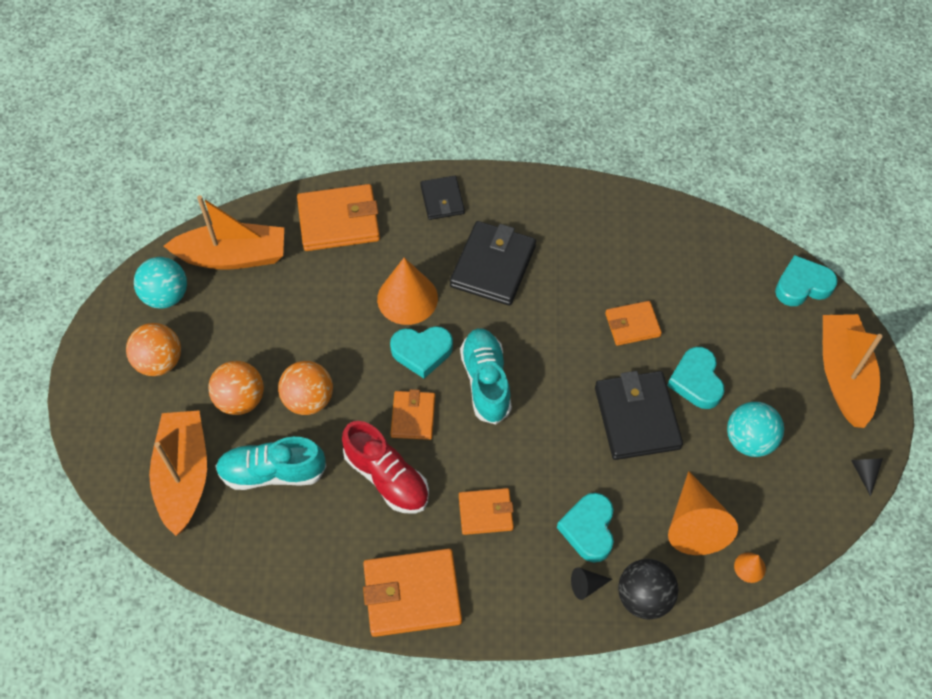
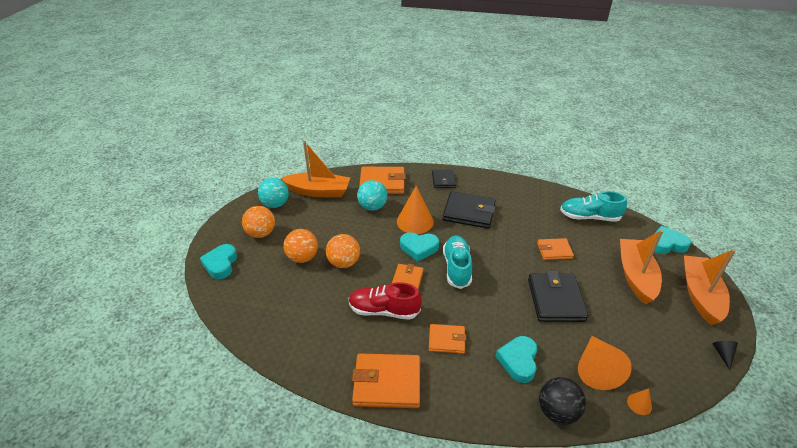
camera: 10 degrees right, 20 degrees down
orange boat [149,411,207,536] -> orange boat moved to [620,230,663,305]
turquoise shoe [216,437,327,490] -> turquoise shoe moved to [560,191,627,222]
red shoe [342,421,429,514] -> red shoe turned 135 degrees clockwise [349,282,422,320]
black wallet [450,221,536,306] -> black wallet turned 75 degrees clockwise [442,192,496,229]
black cone [571,567,612,600] -> none
turquoise heart [667,347,724,409] -> turquoise heart moved to [200,244,237,279]
turquoise ball [727,402,784,457] -> turquoise ball moved to [357,180,388,211]

